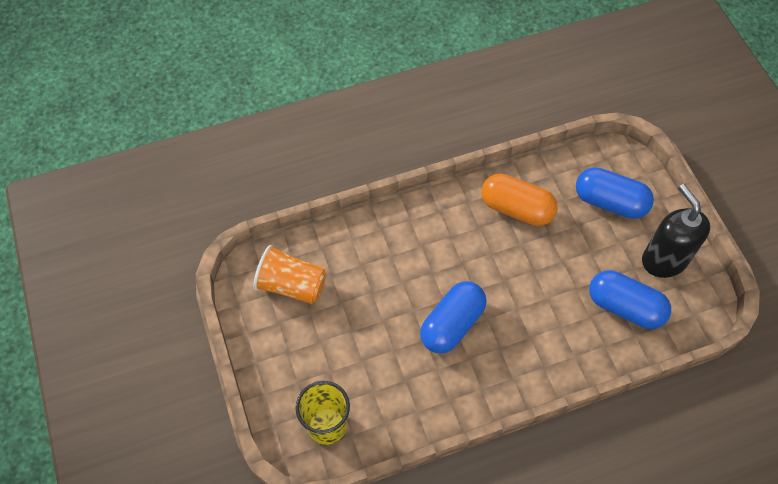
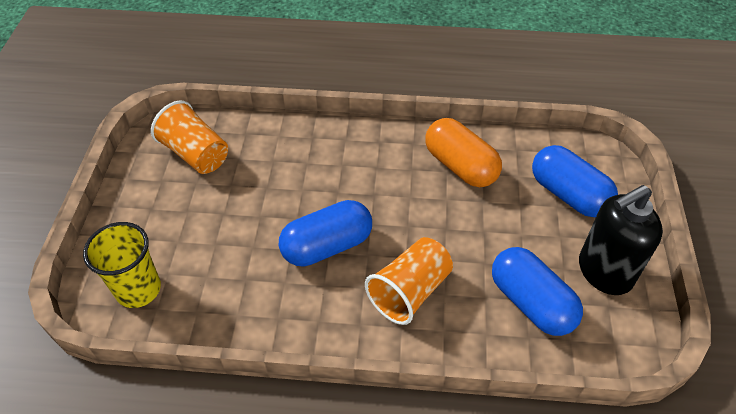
camera: 25 degrees right, 10 degrees down
black soap dispenser [642,184,710,278] -> black soap dispenser turned 120 degrees counterclockwise [579,185,663,295]
none -> orange cup [365,237,453,325]

